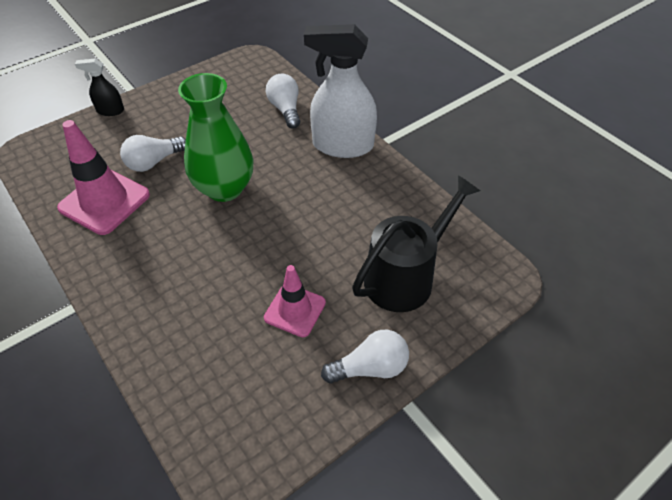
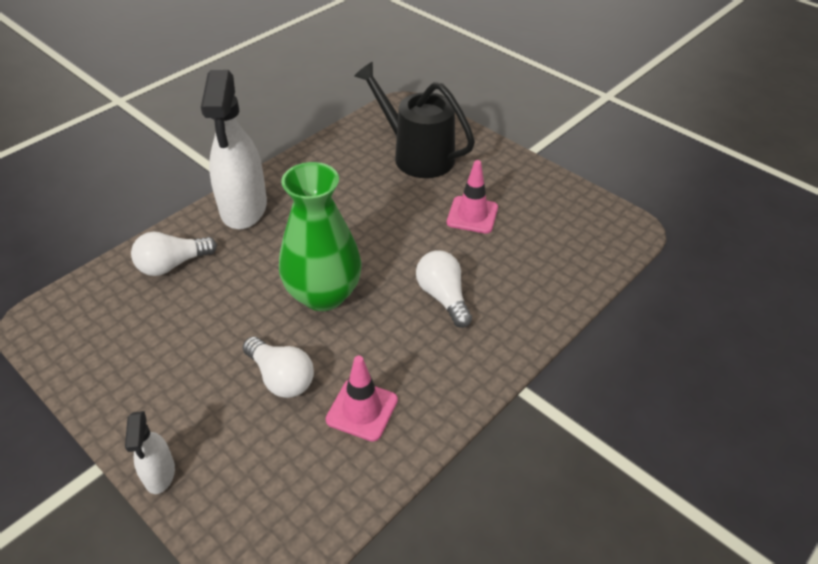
camera: 100 degrees left, 5 degrees down
pink traffic cone [57,120,150,235] -> pink traffic cone [326,356,398,442], size x0.63
black spray bottle [75,58,124,116] -> white spray bottle [125,411,175,494]
white light bulb [321,330,409,384] -> white light bulb moved to [416,250,472,328]

